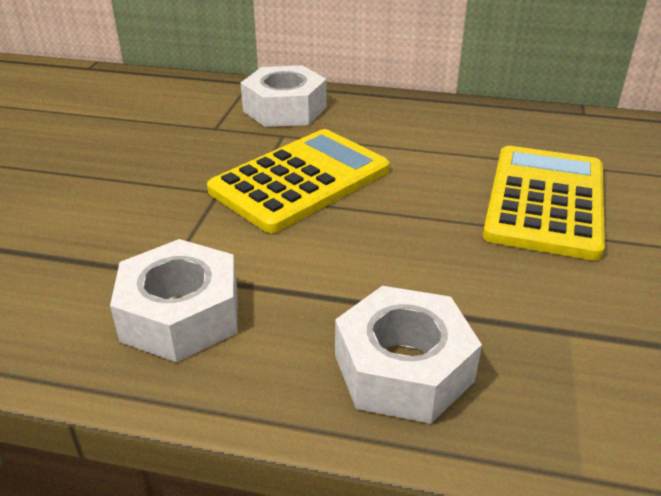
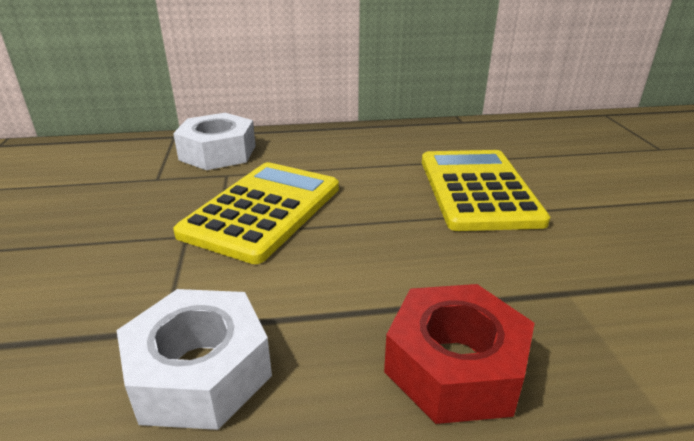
camera: 20 degrees left, 5 degrees down
white nut [335,286,482,424] -> red nut [384,284,535,424]

